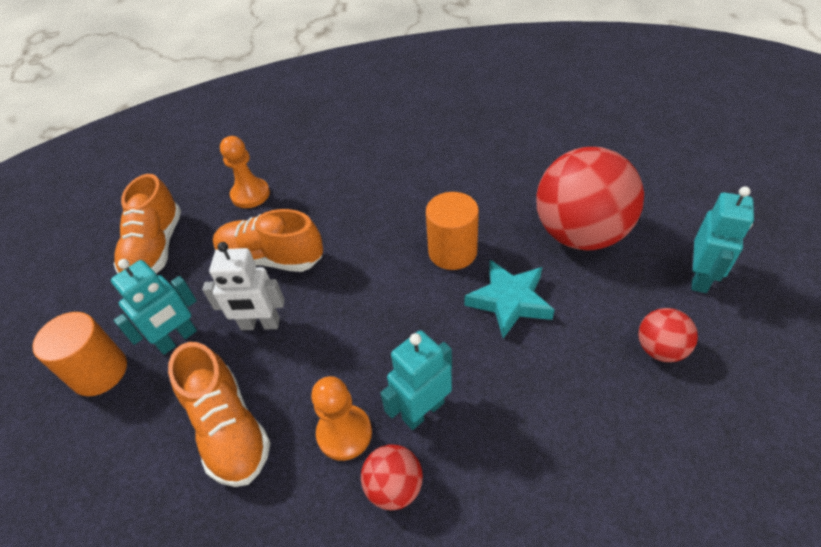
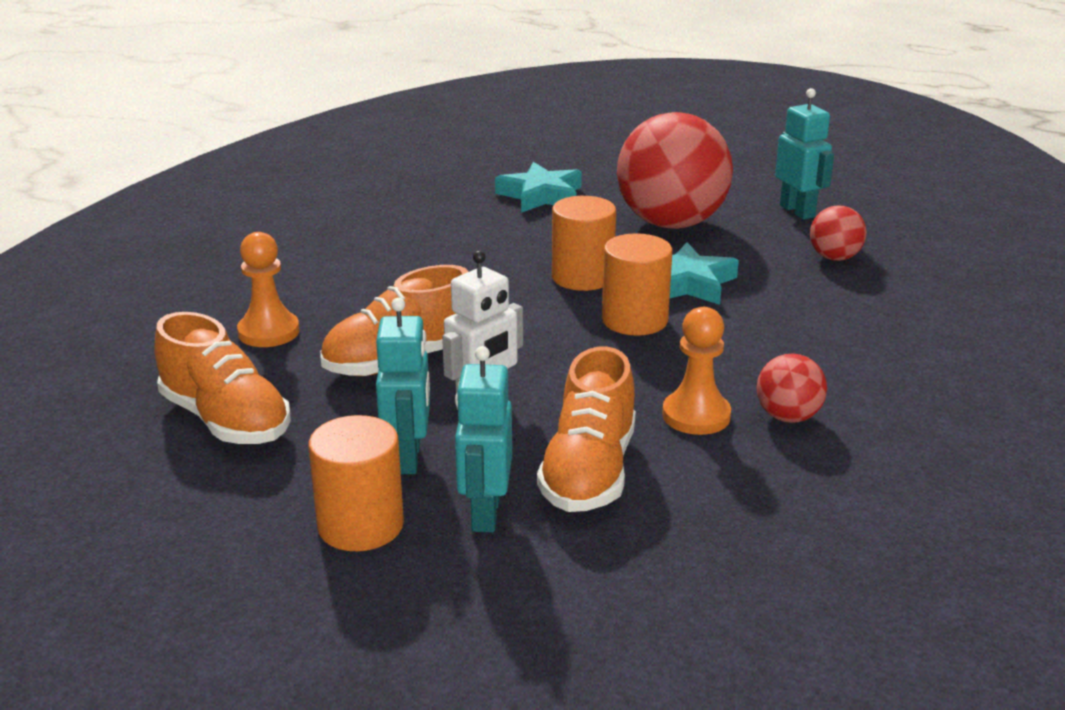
camera: 50 degrees left, 20 degrees down
orange shoe [168,342,271,487] -> orange shoe turned 90 degrees clockwise [537,346,636,512]
turquoise robot [380,330,452,430] -> turquoise robot moved to [455,346,512,533]
none -> turquoise star [495,162,582,213]
none -> orange cylinder [602,233,672,336]

